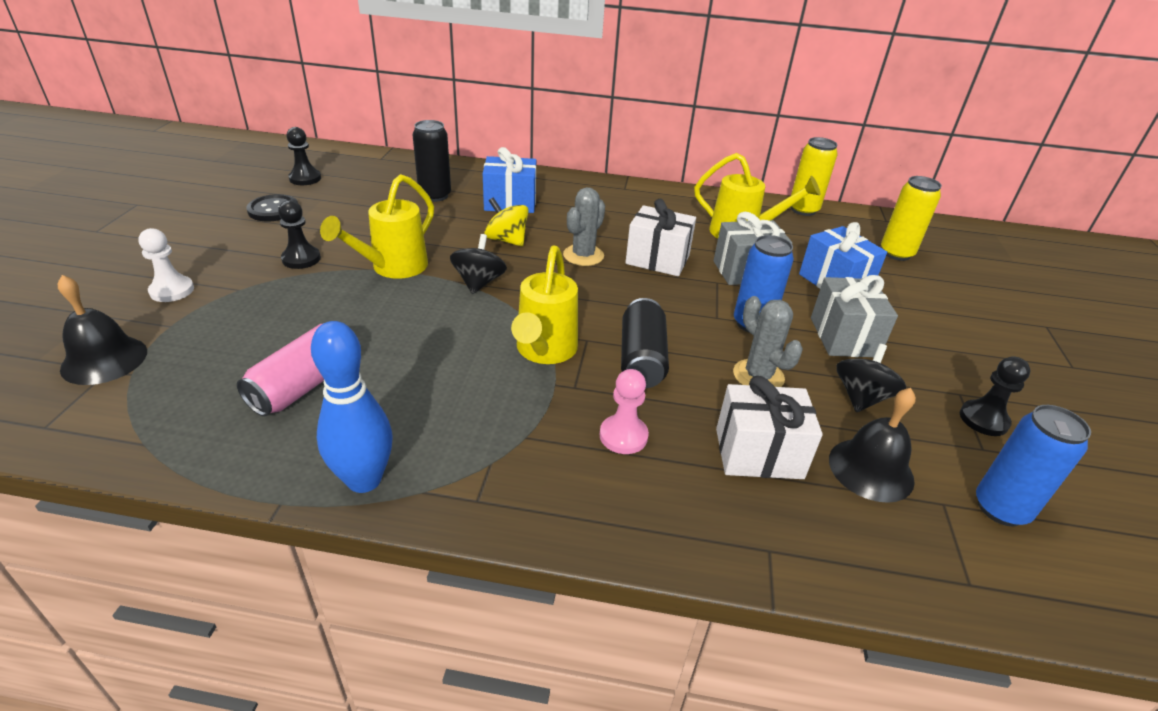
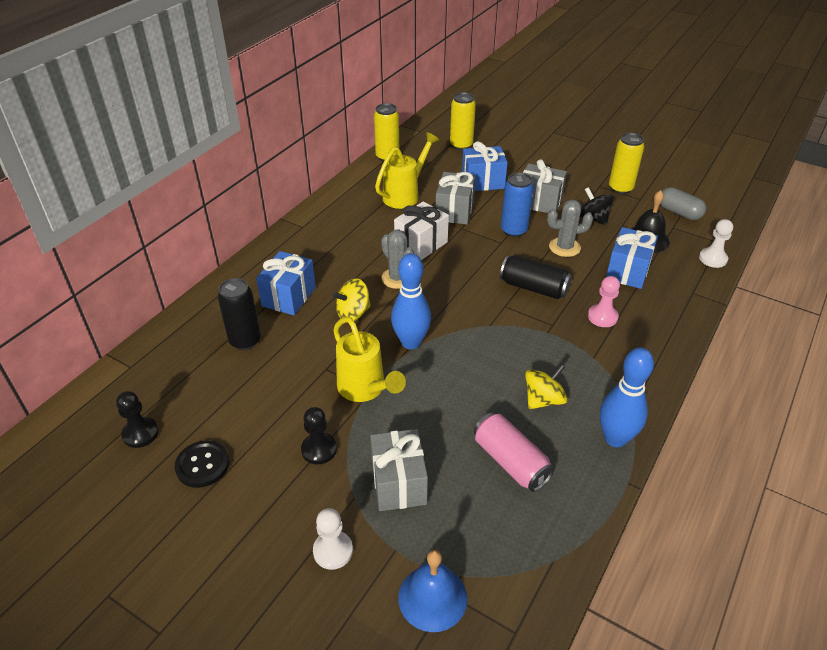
camera: 65 degrees left, 5 degrees up
black bell [58,275,147,385] -> blue bell [398,550,467,632]
black spinning top [450,234,507,294] -> blue bowling pin [391,253,431,350]
yellow watering can [511,245,578,364] -> none
white gift [716,376,823,479] -> blue gift [606,227,658,289]
black pawn [960,356,1030,436] -> yellow can [609,133,644,194]
blue can [976,405,1091,526] -> grey capsule [660,187,706,220]
none -> grey gift [370,429,428,511]
none -> yellow spinning top [525,364,568,409]
none -> white pawn [699,219,733,268]

